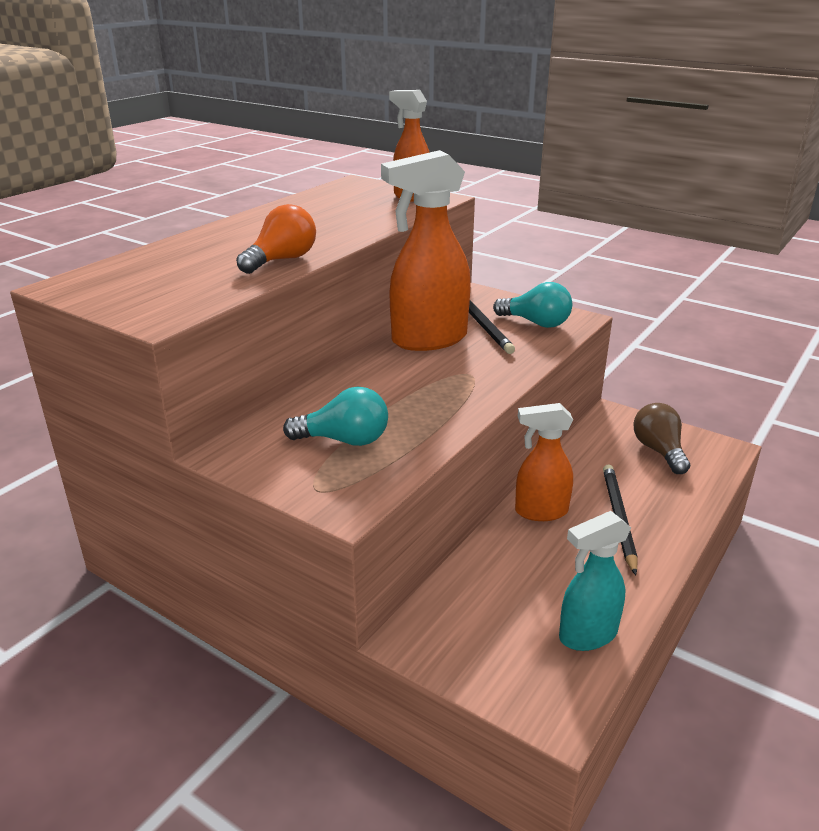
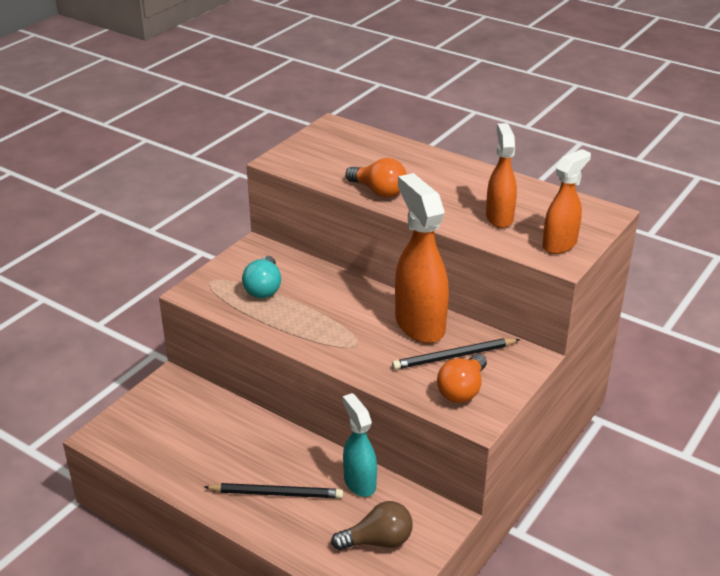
camera: 90 degrees right, 5 degrees up
turquoise light bulb [493,282,572,328] -> orange light bulb [437,354,487,403]
orange spray bottle [515,403,573,521] -> orange spray bottle moved to [486,123,517,228]
turquoise spray bottle [559,511,631,651] -> turquoise spray bottle moved to [343,393,377,497]

